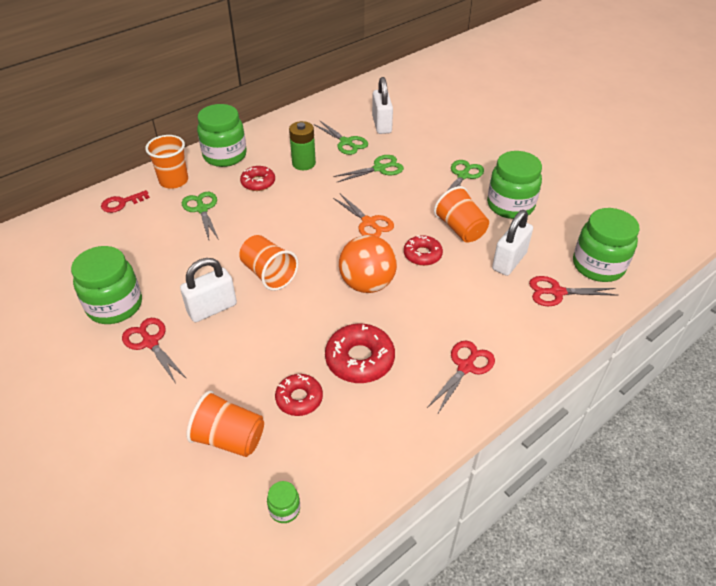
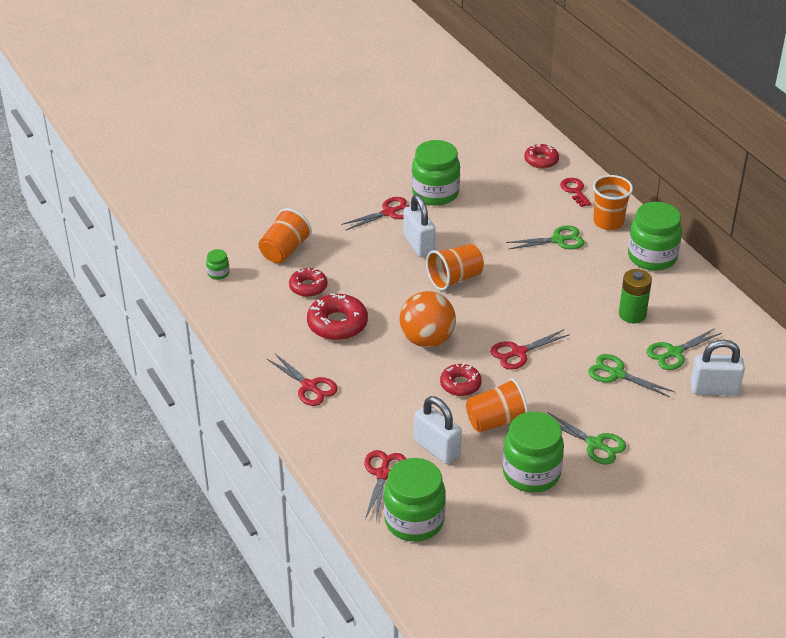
camera: 100 degrees right, 5 degrees down
red donut [240,166,275,191] -> red donut moved to [524,143,559,169]
green scissors [333,155,404,182] -> green scissors turned 135 degrees clockwise [588,354,674,397]
orange scissors [333,194,394,237] -> red scissors [490,329,570,370]

